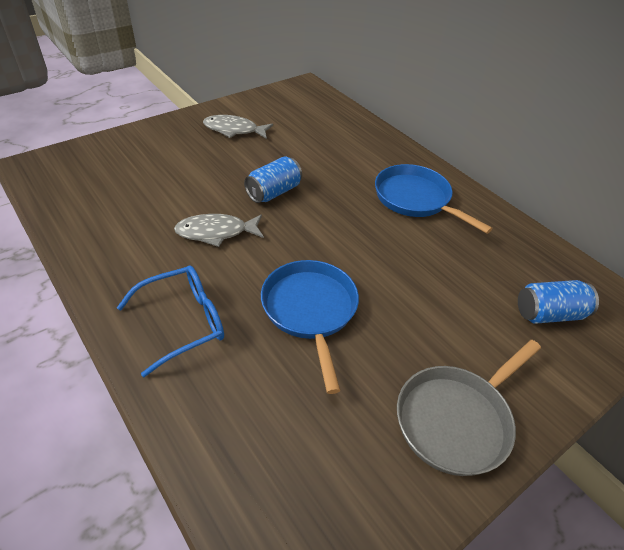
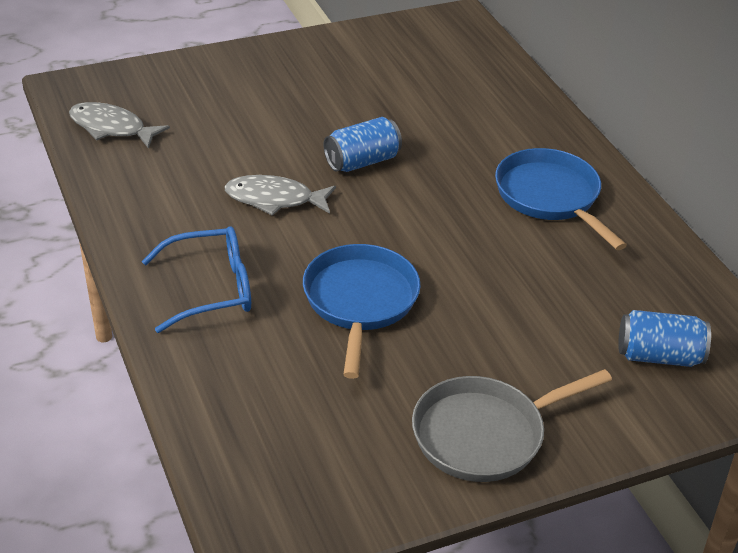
camera: 15 degrees right, 5 degrees down
grey fish [203,115,273,139] -> grey fish moved to [69,102,170,149]

